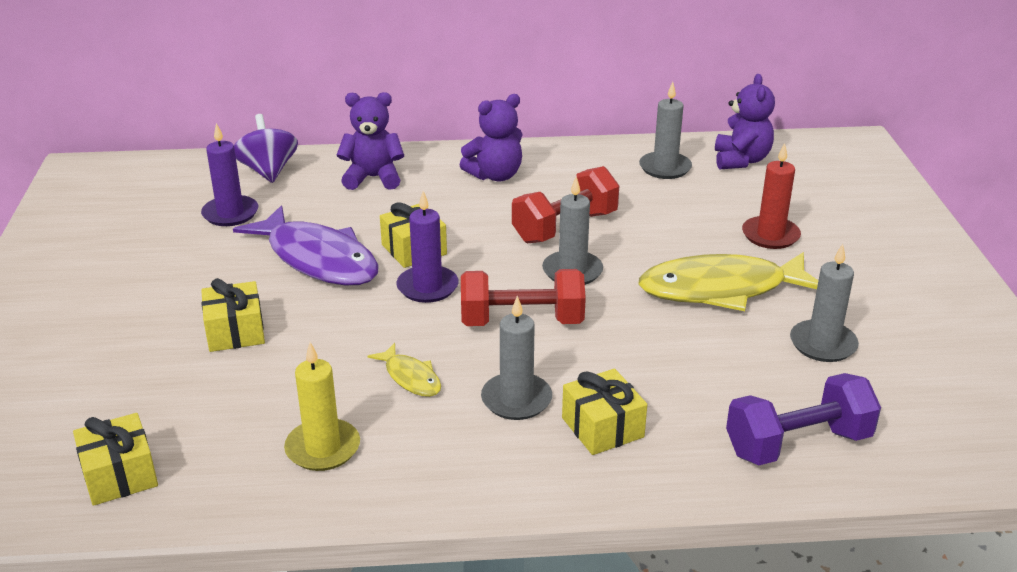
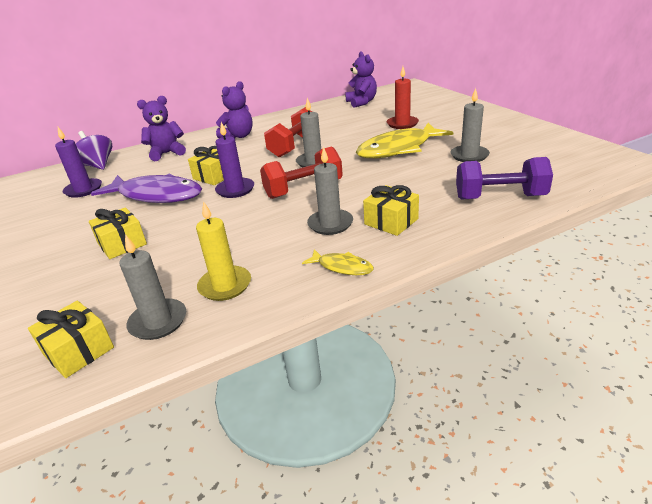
camera: 20 degrees left, 0 degrees up
yellow fish [367,343,441,397] -> yellow fish moved to [302,249,374,275]
grey candle [639,82,692,179] -> grey candle moved to [119,234,186,340]
purple dumbbell [726,373,881,465] -> purple dumbbell turned 45 degrees clockwise [456,157,553,200]

